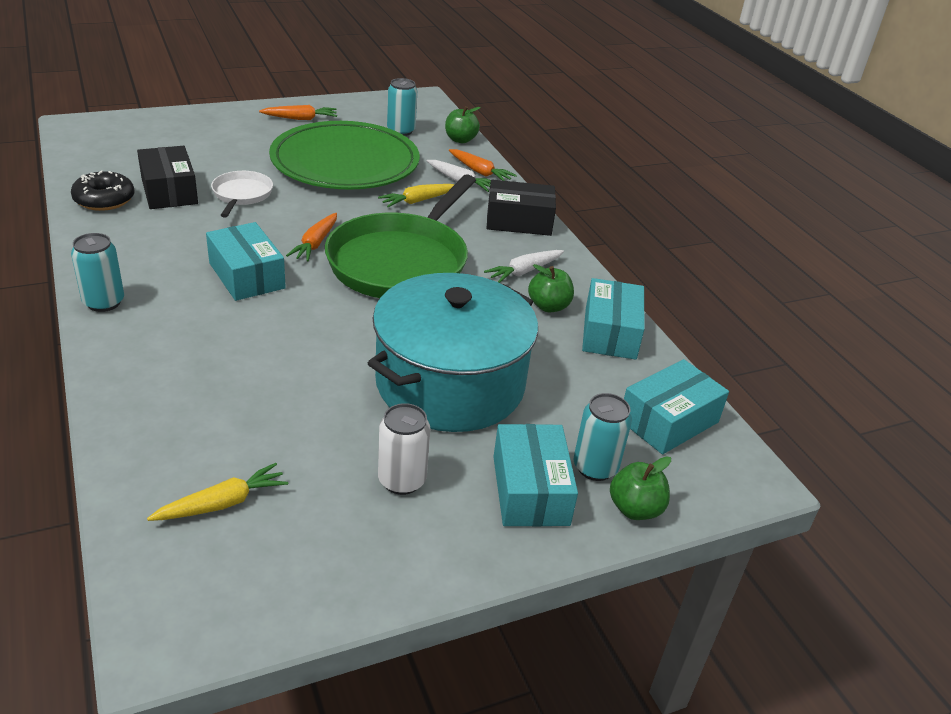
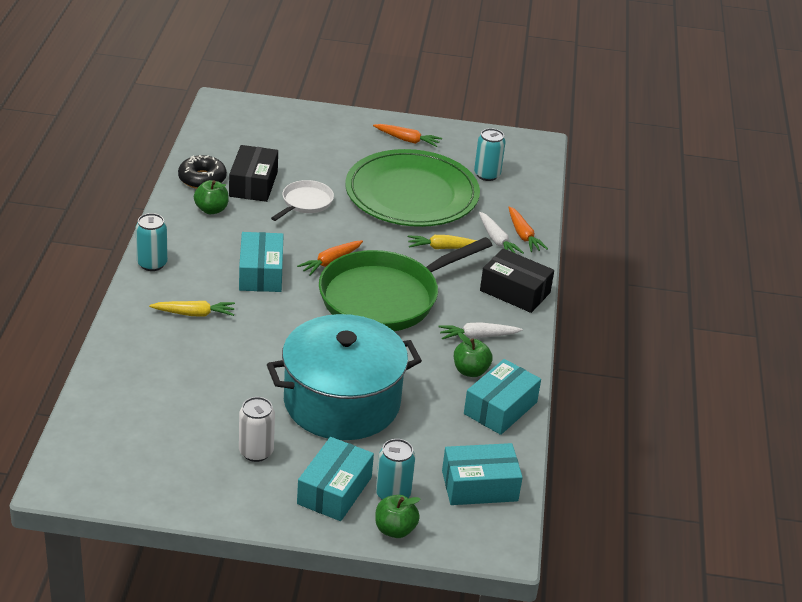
camera: 30 degrees right, 0 degrees up
yellow carrot [147,463,288,521] -> yellow carrot moved to [149,301,235,317]
green apple [445,106,481,143] -> green apple moved to [194,180,229,214]

